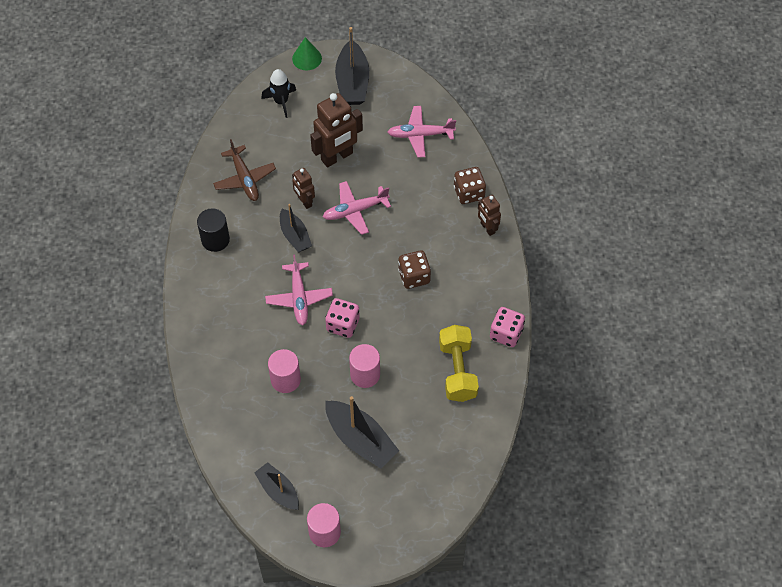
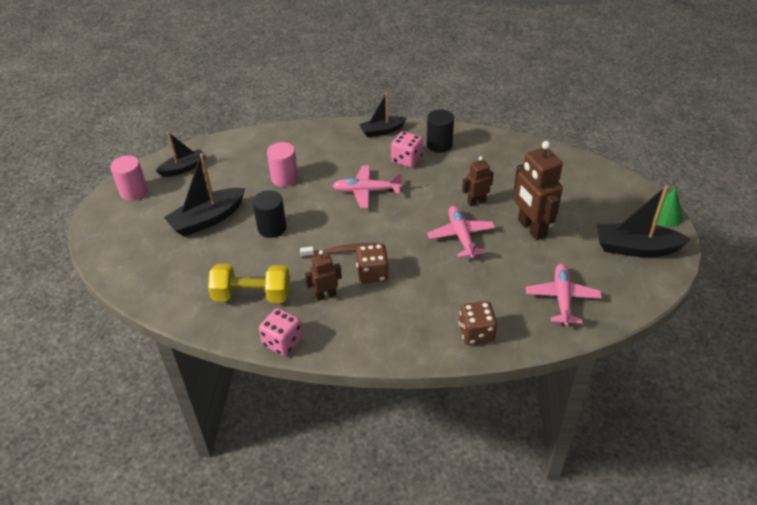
camera: 100 degrees right, 15 degrees down
brown plane [213,139,276,201] -> none
black rocket [261,69,296,118] -> none
black boat [280,204,312,252] -> black boat moved to [359,92,407,137]
pink dice [325,298,360,338] -> pink dice moved to [391,131,423,168]
pink cylinder [349,344,380,388] -> black cylinder [252,190,287,238]
brown robot [478,195,501,236] -> brown robot moved to [305,250,342,301]
none -> brown toothbrush [300,243,376,257]

